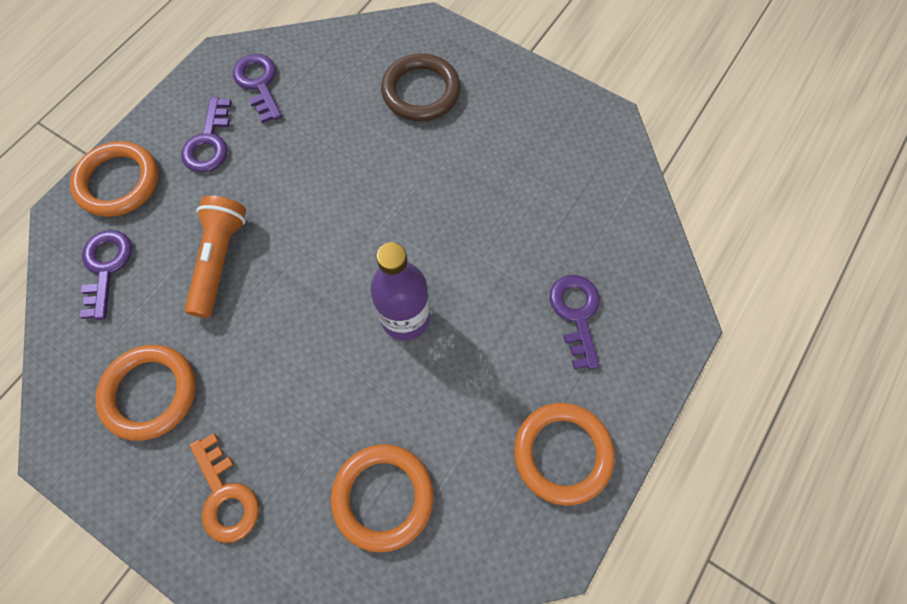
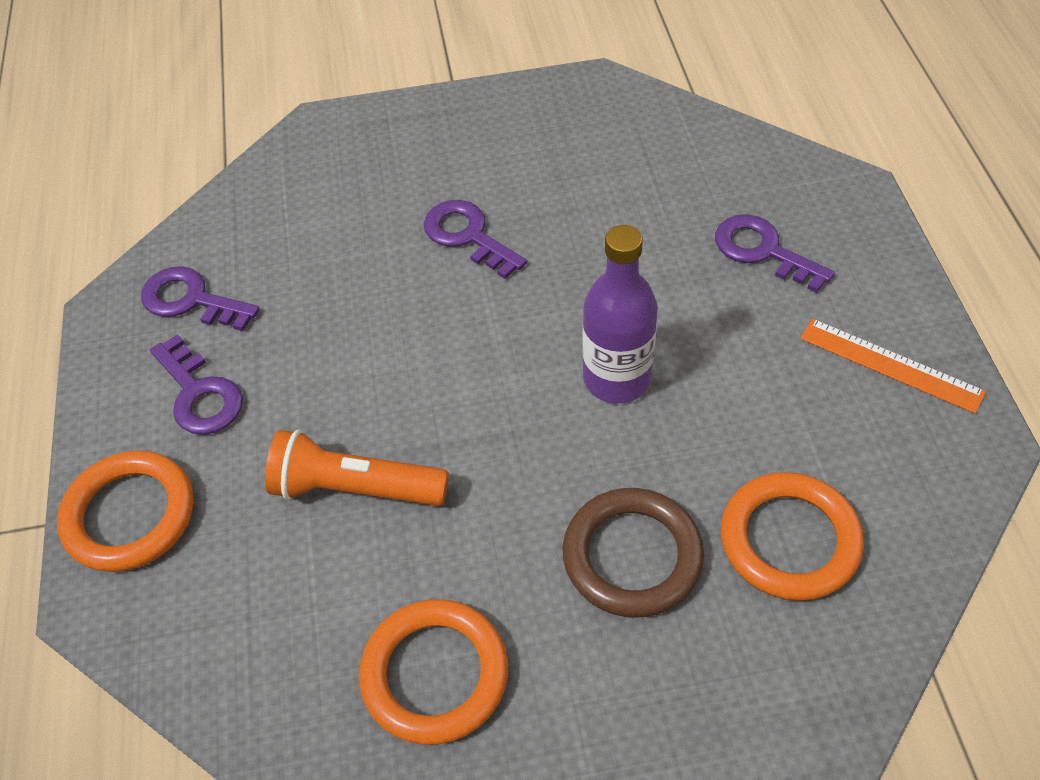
camera: 40 degrees left, 15 degrees down
purple key [80,230,132,320] -> purple key moved to [424,200,527,279]
orange flashlight [185,196,246,318] -> orange flashlight turned 45 degrees counterclockwise [265,430,449,506]
orange key [190,433,259,543] -> none
brown ring [381,53,460,121] -> brown ring moved to [563,488,704,617]
orange ring [514,403,615,506] -> orange ruler [800,318,986,414]

